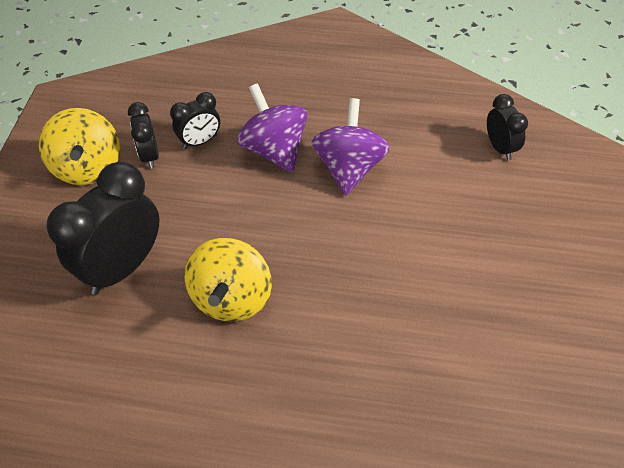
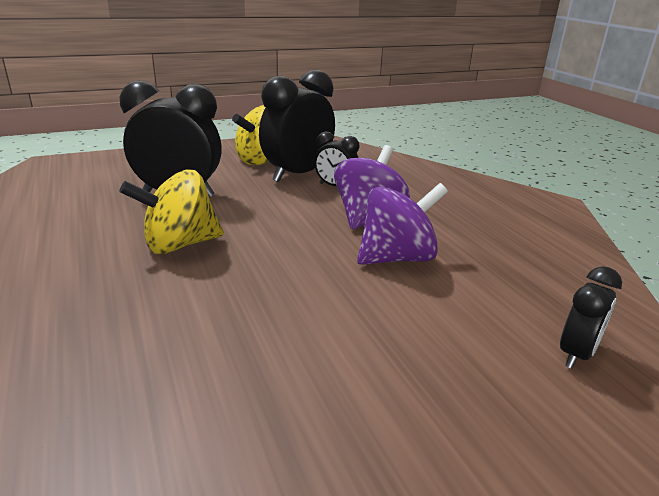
camera: 55 degrees right, 25 degrees down
black clock [128,102,159,169] -> black clock [259,70,335,182], size x1.91

